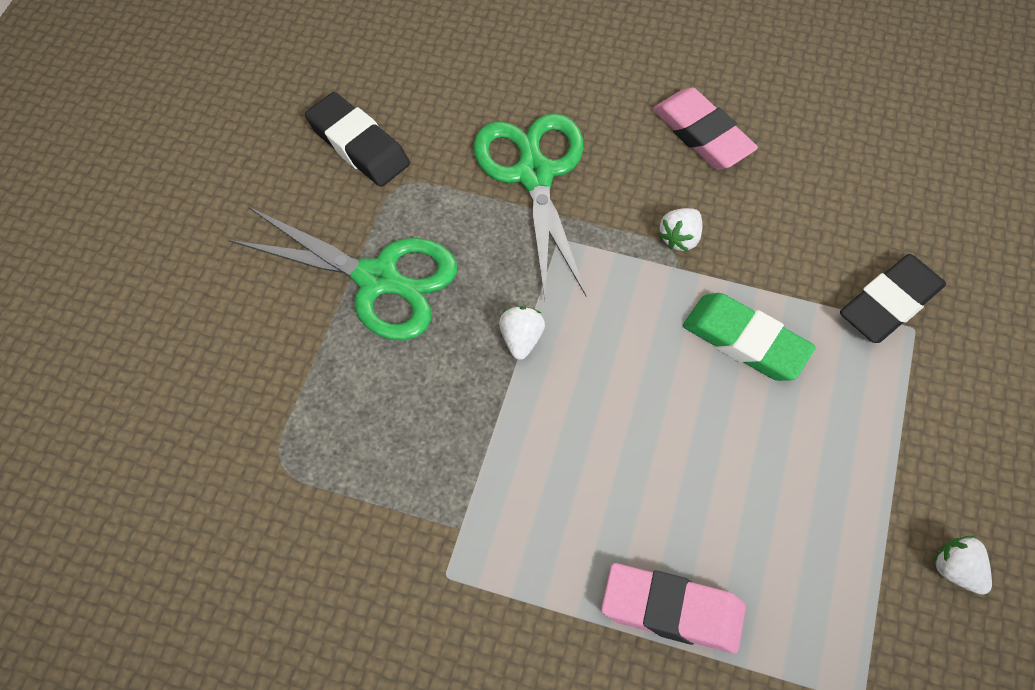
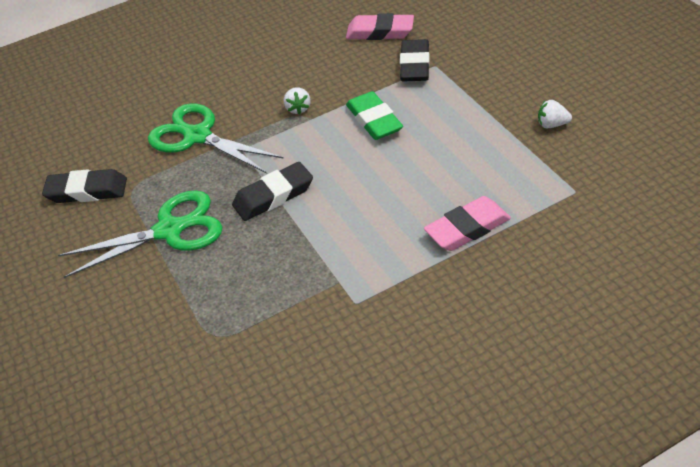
camera: 40 degrees left, 15 degrees down
white strawberry [499,306,545,360] -> black eraser [232,162,313,221]
pink eraser [653,88,758,169] -> pink eraser moved to [346,13,414,40]
green eraser [683,293,816,381] -> green eraser turned 75 degrees clockwise [346,91,403,140]

